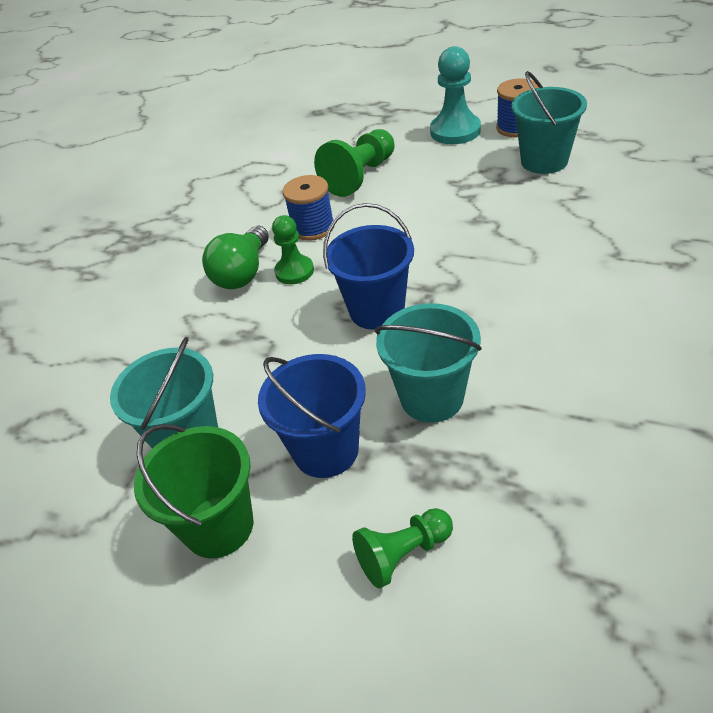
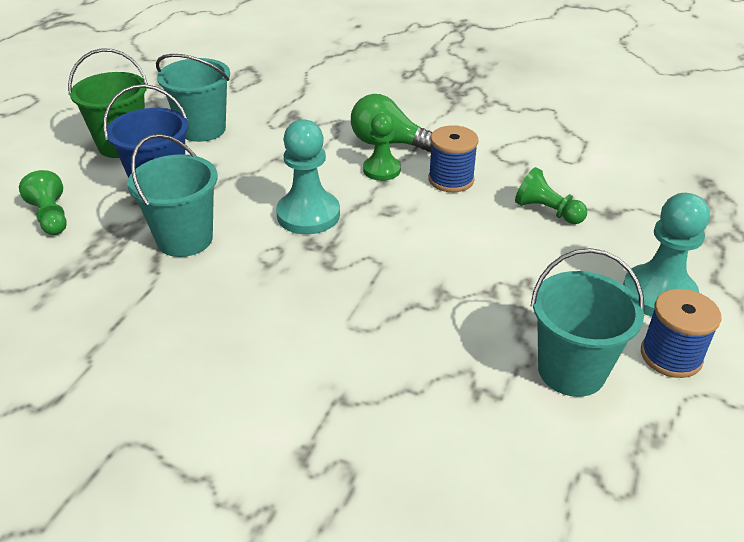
camera: 85 degrees right, 5 degrees down
green pawn [314,129,395,197] -> green pawn [515,167,587,224], size x0.64
blue bucket [323,203,414,330] -> turquoise pawn [276,119,340,234]

